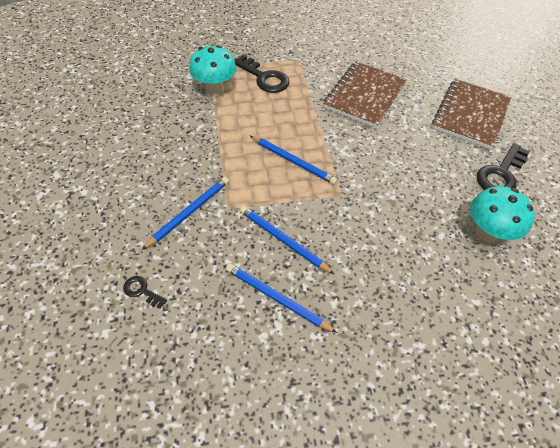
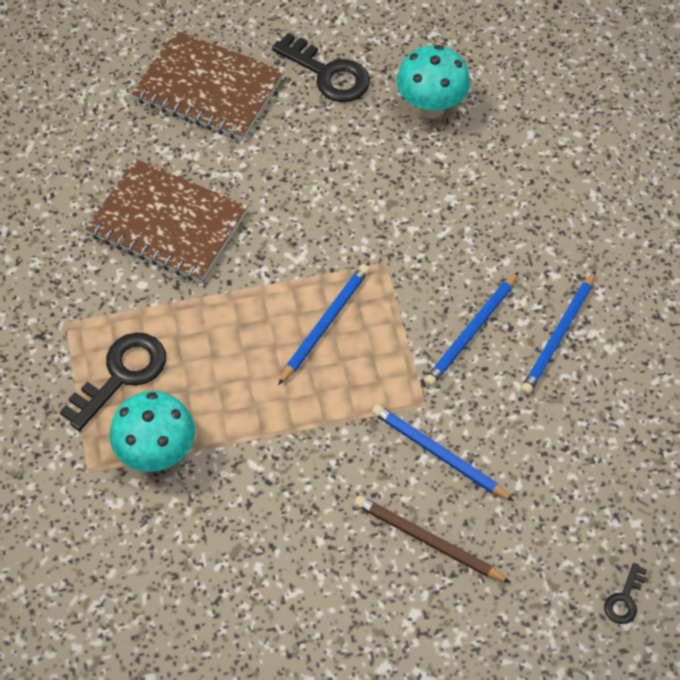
camera: 90 degrees left, 5 degrees up
black key [123,276,167,309] -> black key moved to [604,563,647,624]
none -> brown pencil [354,495,511,583]

